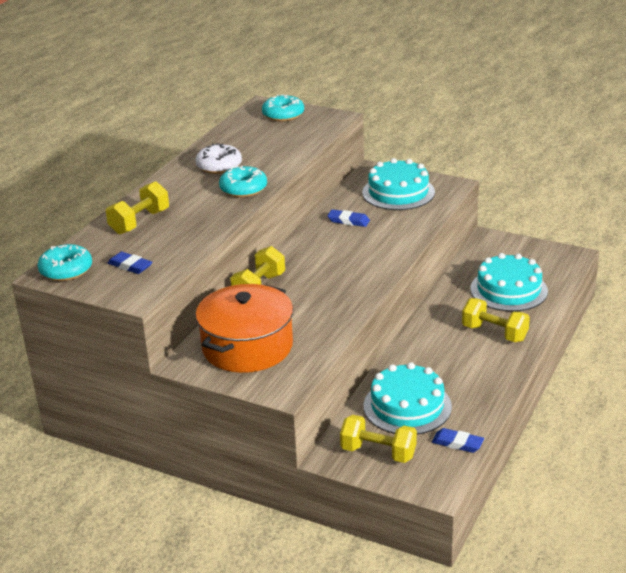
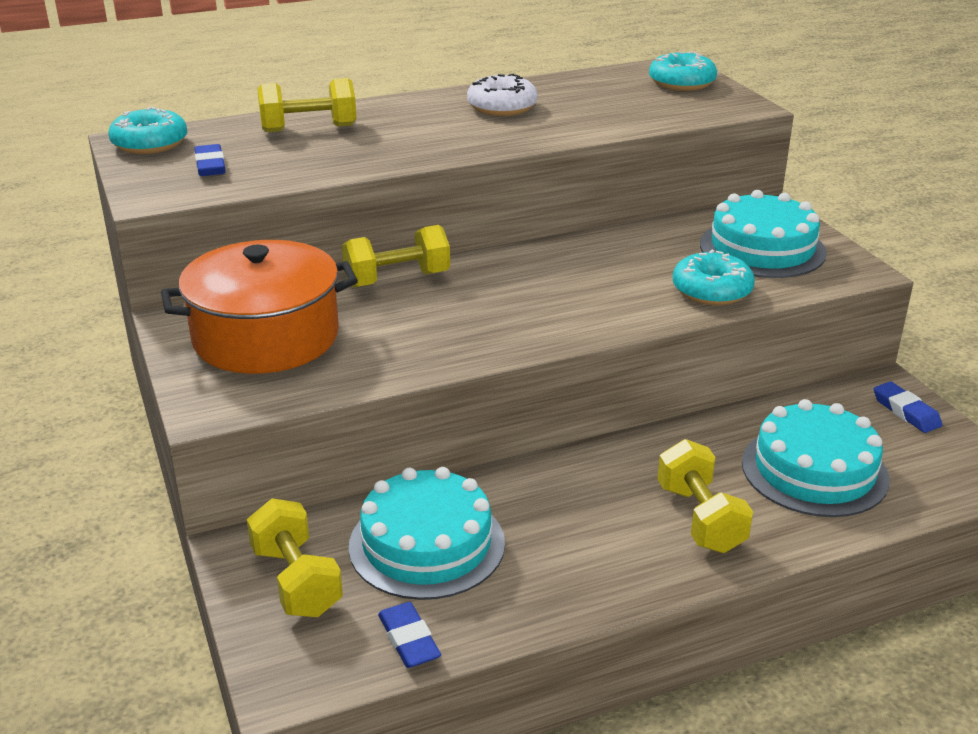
camera: 40 degrees right, 0 degrees up
turquoise donut [219,166,267,198] -> turquoise donut moved to [673,250,755,305]
blue eraser [327,209,370,227] -> blue eraser moved to [874,382,942,433]

